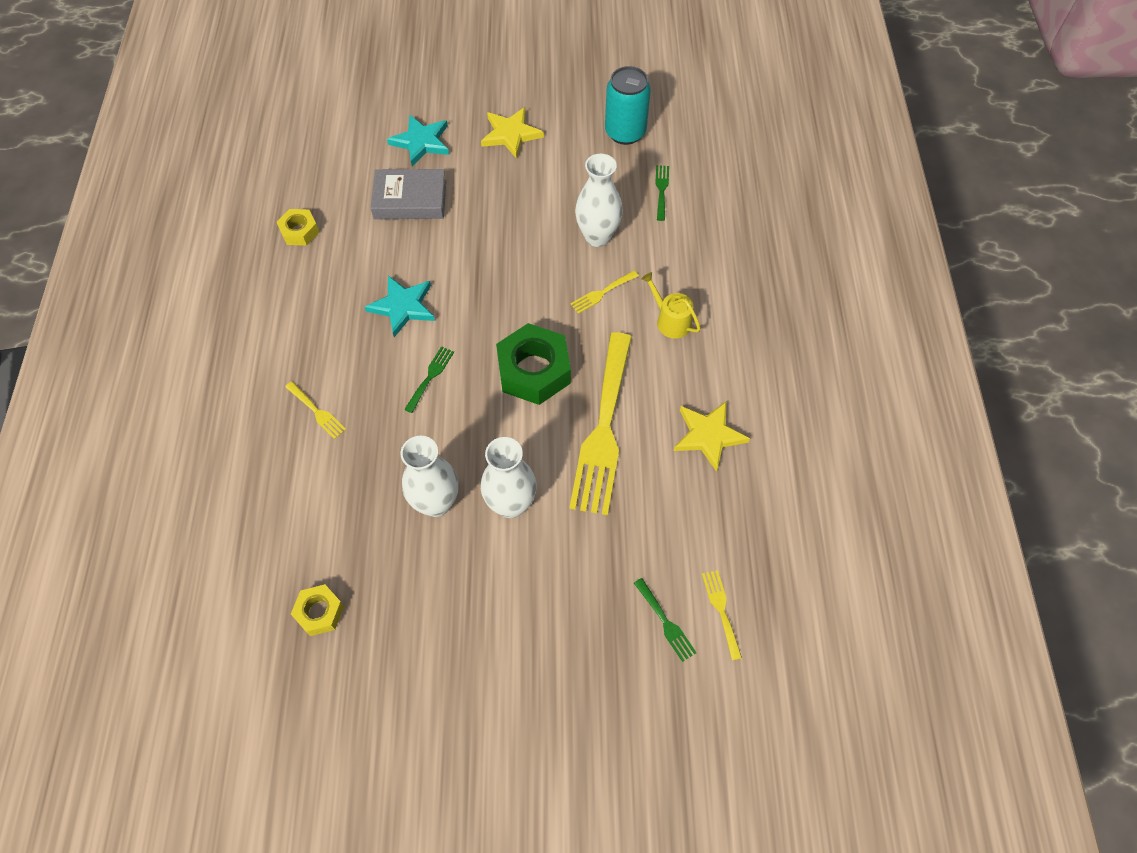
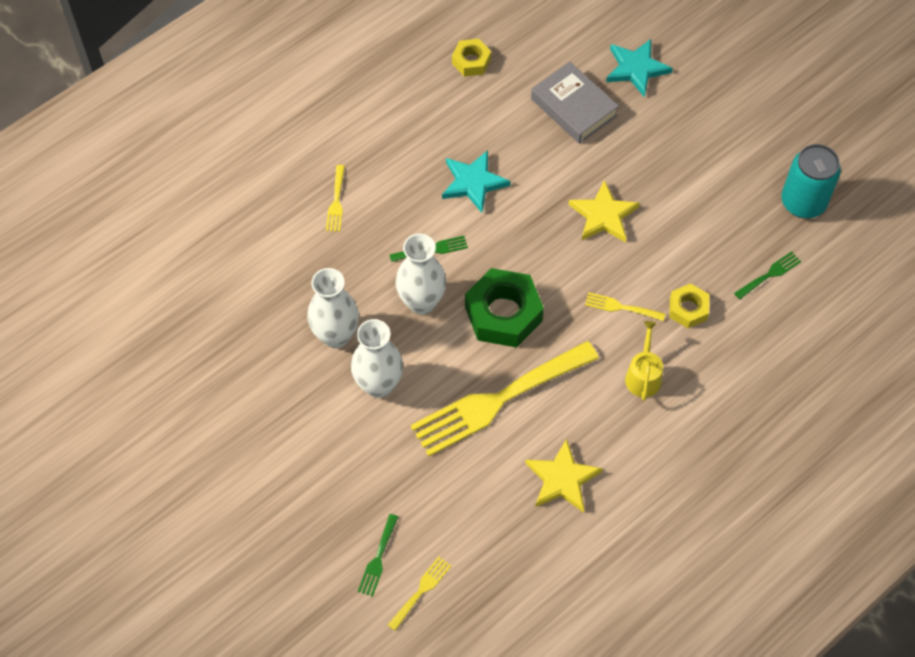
camera: 50 degrees right, 0 degrees up
yellow nut [291,584,344,636] -> yellow nut moved to [669,283,709,328]
yellow star [481,107,544,159] -> yellow star moved to [568,180,640,242]
white vase [575,154,623,247] -> white vase moved to [396,234,446,315]

